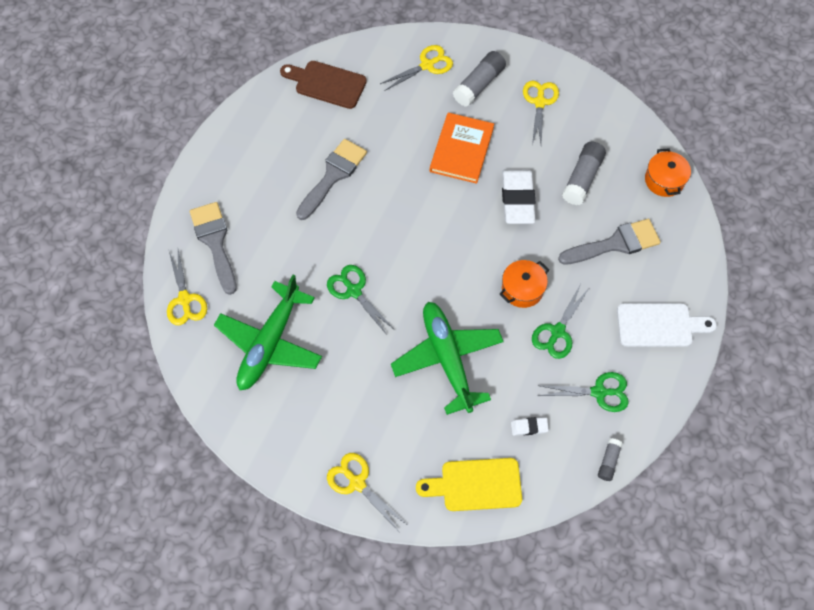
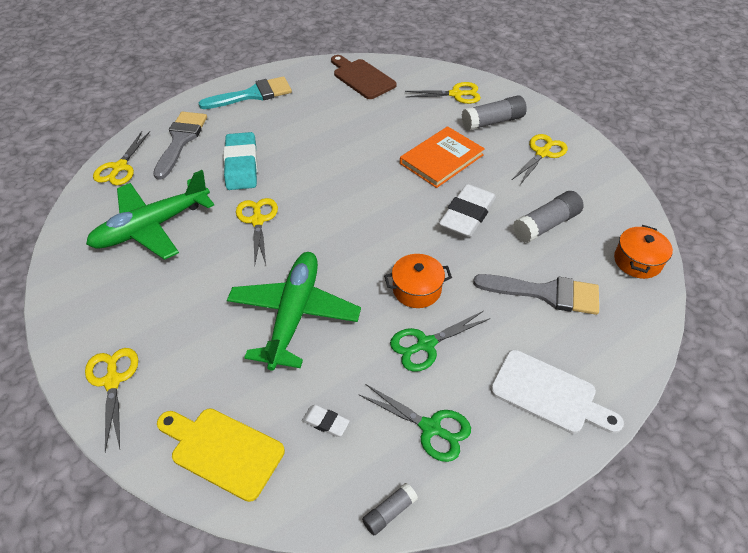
camera: 30 degrees right, 15 degrees down
grey brush [296,139,367,220] -> none
green scissors [327,265,395,335] -> yellow scissors [236,198,278,265]
none -> turquoise brush [199,76,292,109]
none -> turquoise eraser [223,132,258,190]

